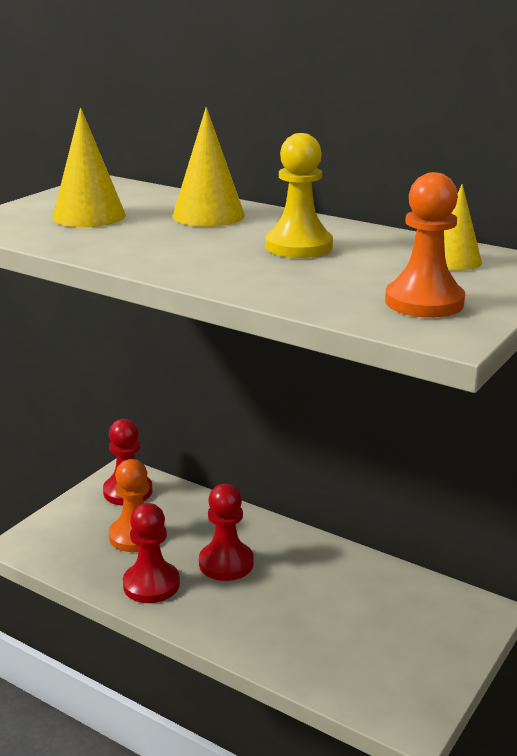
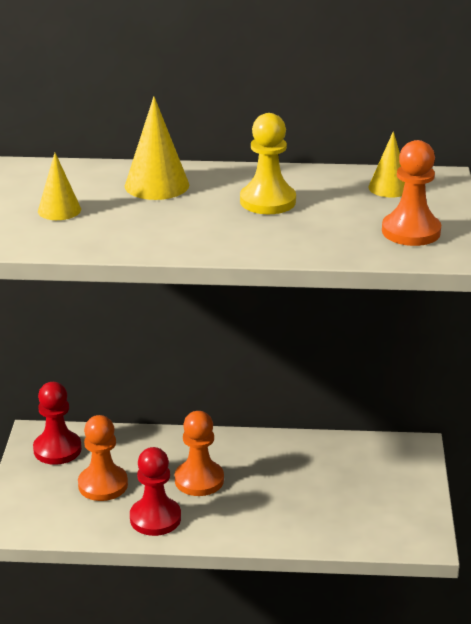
camera: 30 degrees left, 5 degrees up
yellow cone [53,107,126,227] -> yellow cone [38,153,81,220], size x0.64
red pawn [199,484,254,581] -> orange pawn [175,411,224,496]

